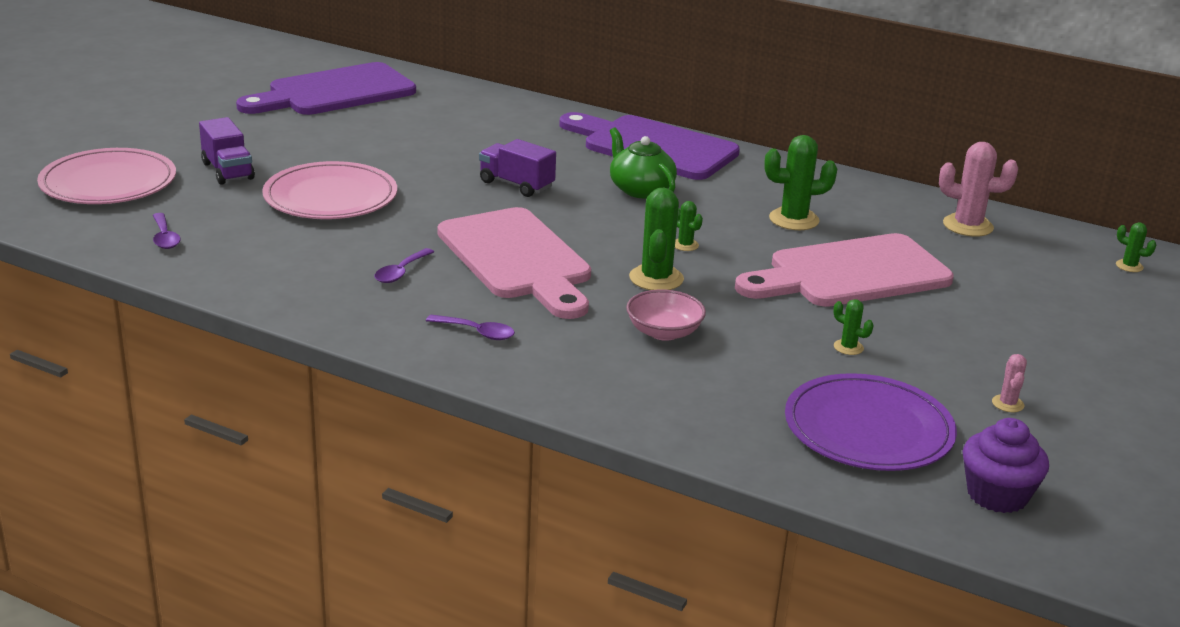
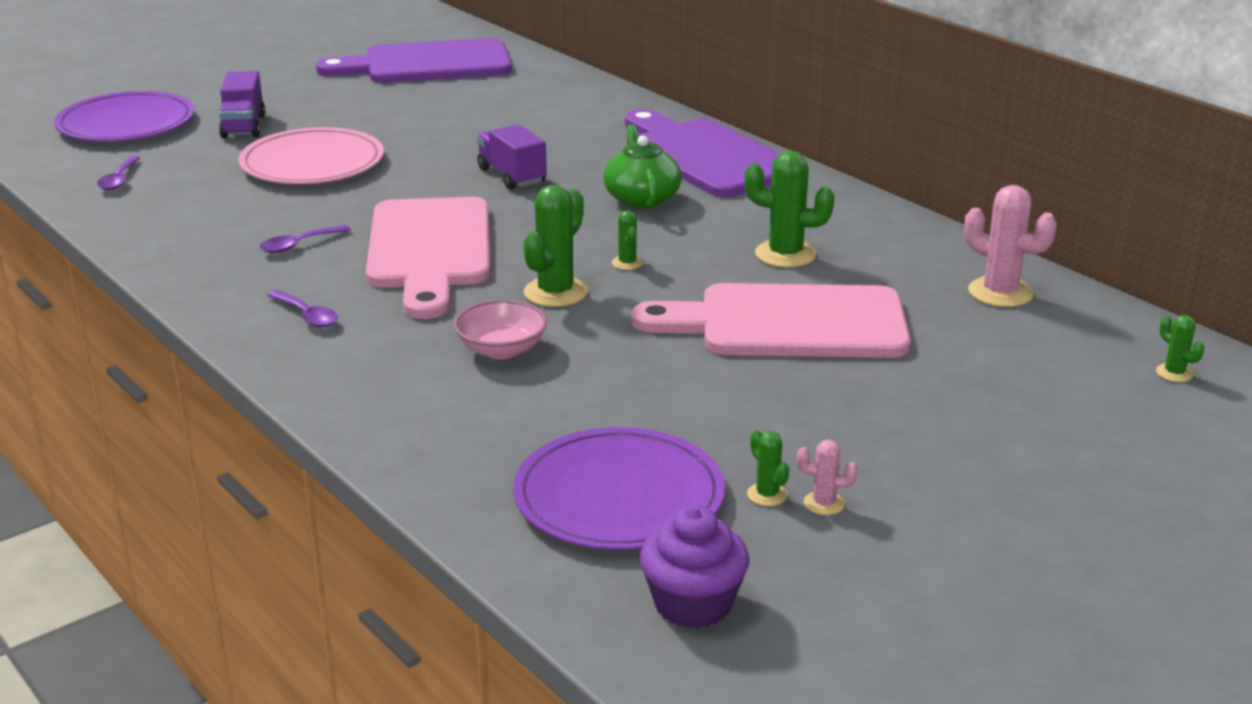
camera: 25 degrees right, 0 degrees up
pink plate [37,148,176,204] -> purple plate [54,91,194,142]
green cactus [833,299,874,355] -> green cactus moved to [747,430,789,506]
pink cactus [992,354,1027,412] -> pink cactus turned 75 degrees clockwise [797,440,858,515]

